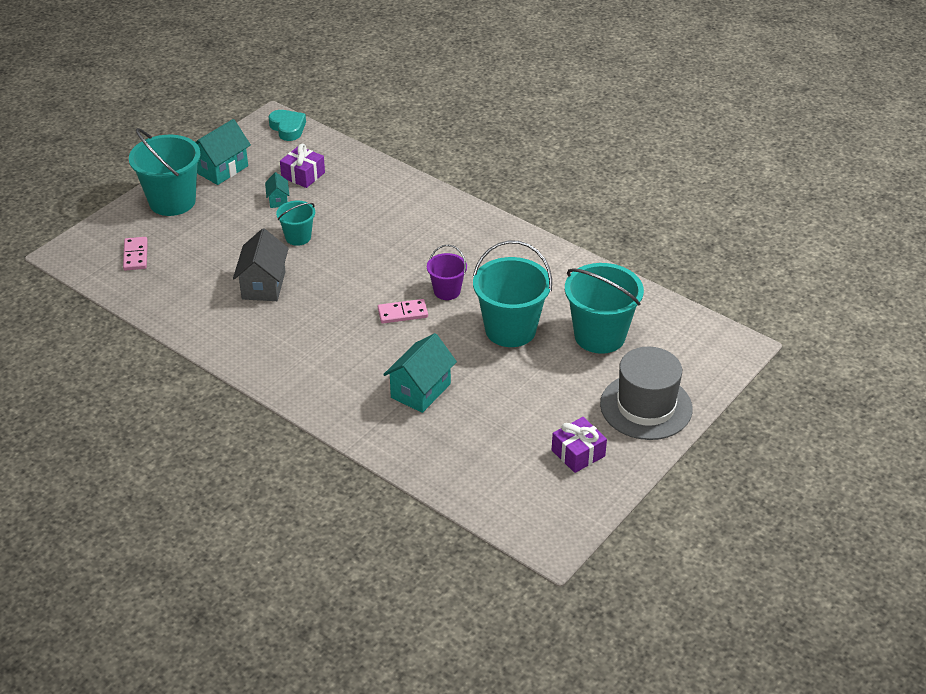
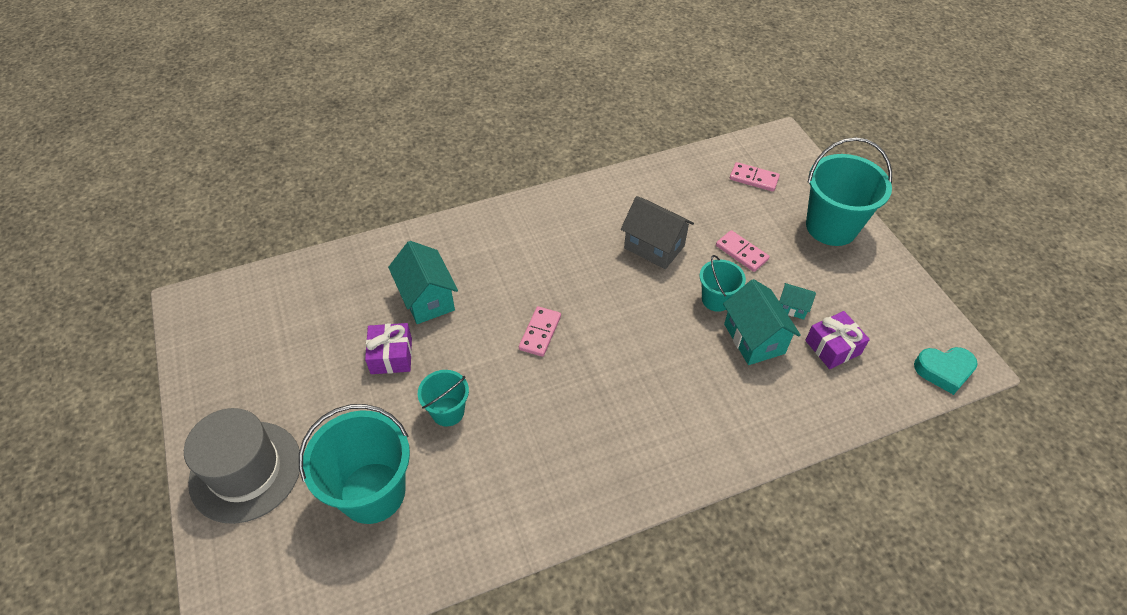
camera: 120 degrees right, 10 degrees up
turquoise house [195,119,251,185] -> turquoise house moved to [723,279,801,365]
purple bucket [427,245,467,300] -> none
turquoise bucket [473,240,552,347] -> turquoise bucket [418,370,469,427], size x0.54
purple gift [552,417,607,473] -> purple gift moved to [365,323,412,374]
none -> pink domino [716,230,770,272]

